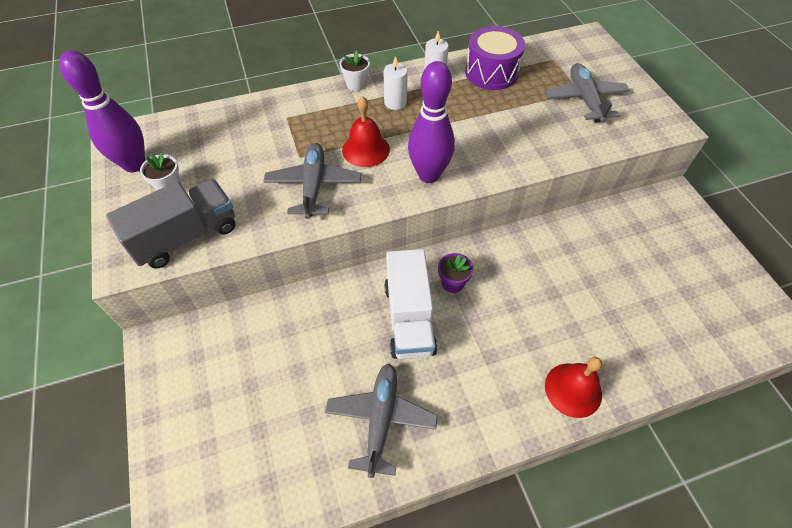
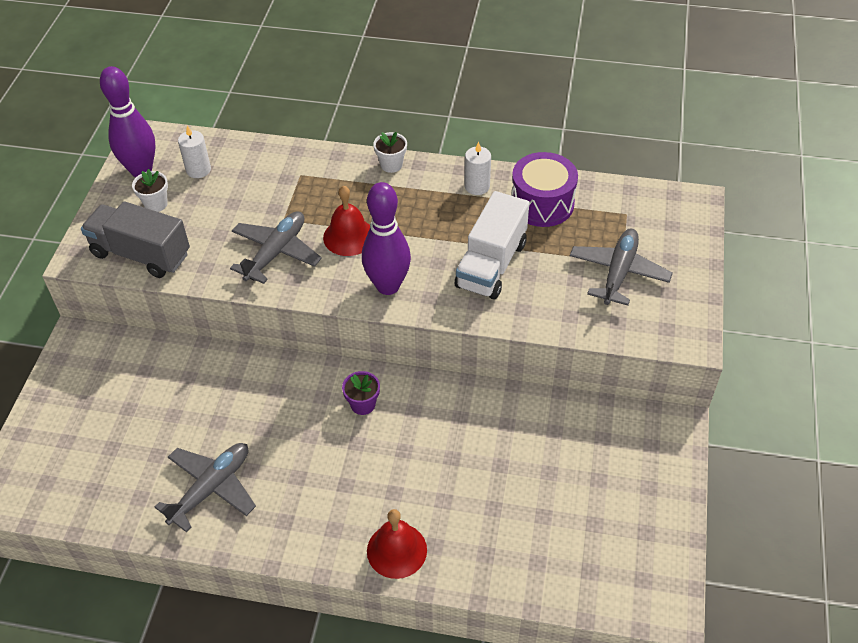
camera: 30 degrees right, 5 degrees down
grey truck [106,179,236,269] -> grey truck turned 150 degrees counterclockwise [81,201,190,278]
white candle [383,56,408,110] -> white candle moved to [178,125,211,178]
white truck [384,249,437,359] -> white truck moved to [455,191,530,300]

